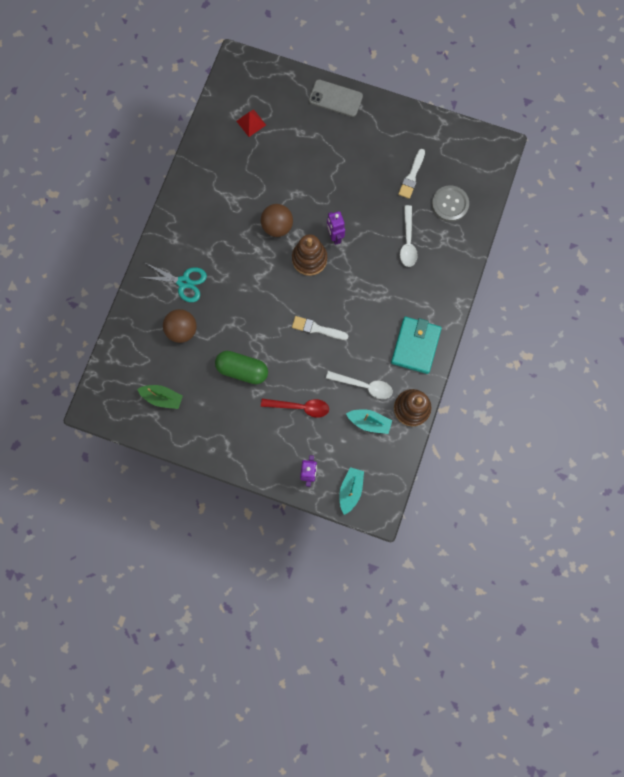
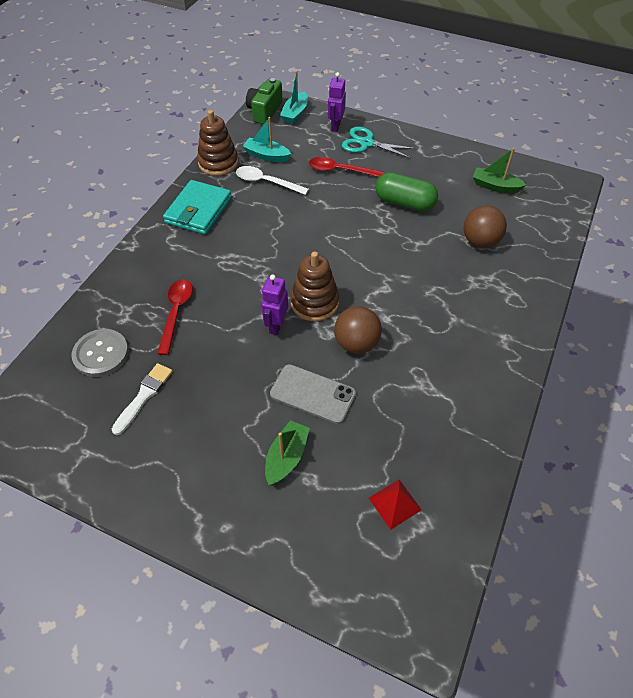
camera: 175 degrees left, 25 degrees down
turquoise scissors [139,262,207,302] -> turquoise scissors moved to [342,127,418,159]
white brush [292,316,348,340] -> none
grey phone [309,80,363,117] -> grey phone moved to [270,364,356,424]
purple robot [327,211,345,245] -> purple robot turned 150 degrees counterclockwise [261,274,288,335]
white spoon [400,205,418,267] -> red spoon [157,279,193,355]
none -> green camera [246,78,283,124]
none -> green boat [265,420,310,485]

